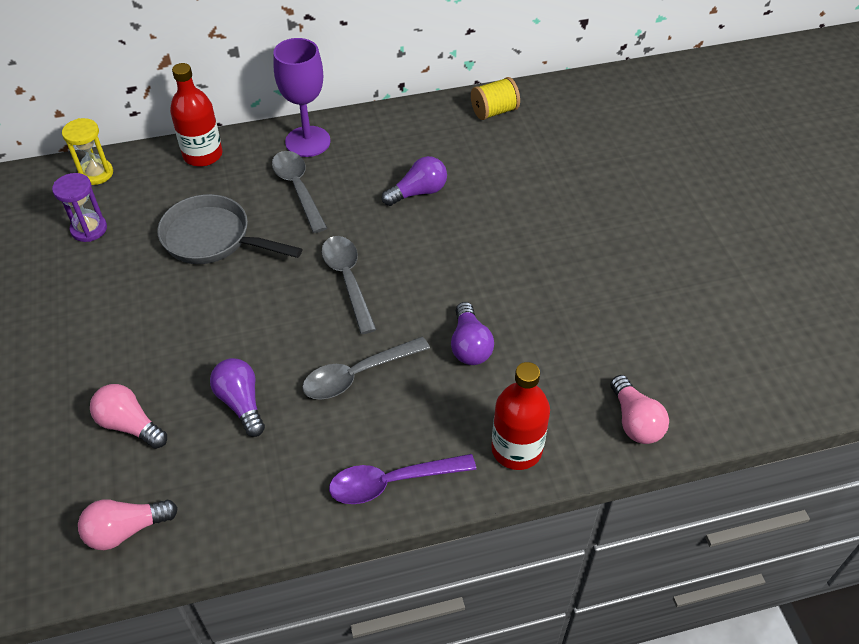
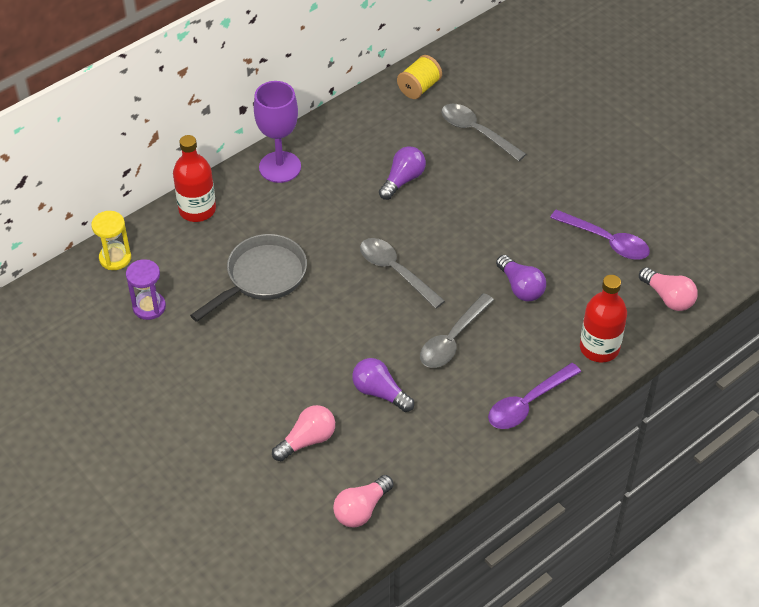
camera: 25 degrees left, 0 degrees up
pink light bulb [90,384,167,449] -> pink light bulb turned 135 degrees clockwise [272,405,335,461]
grey pan [157,194,302,264] -> grey pan turned 135 degrees clockwise [190,234,307,322]
grey spoon [272,151,327,233] -> grey spoon moved to [441,104,526,161]
none -> purple spoon [550,210,650,260]

